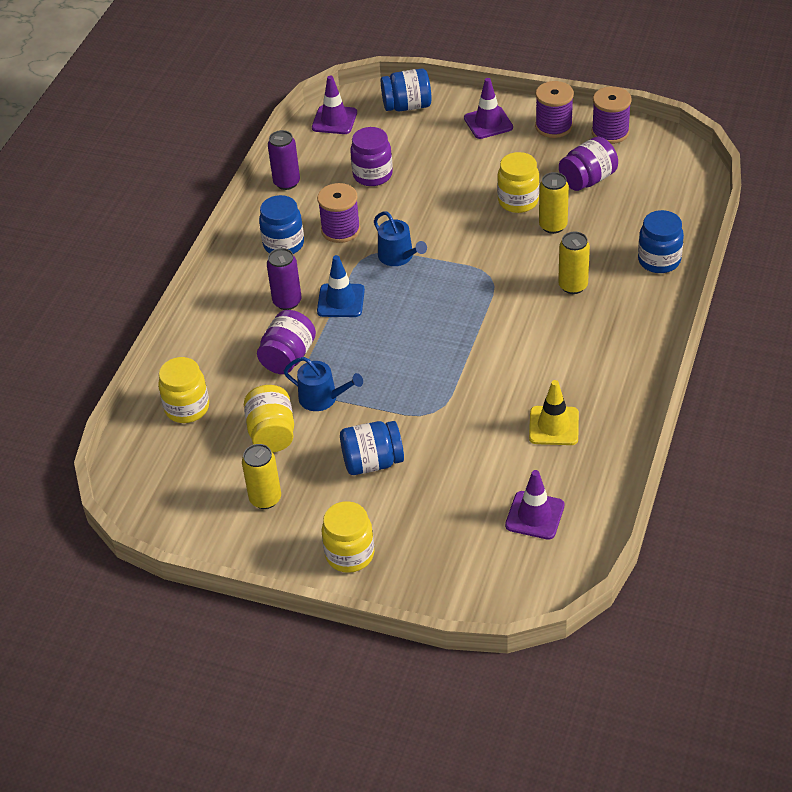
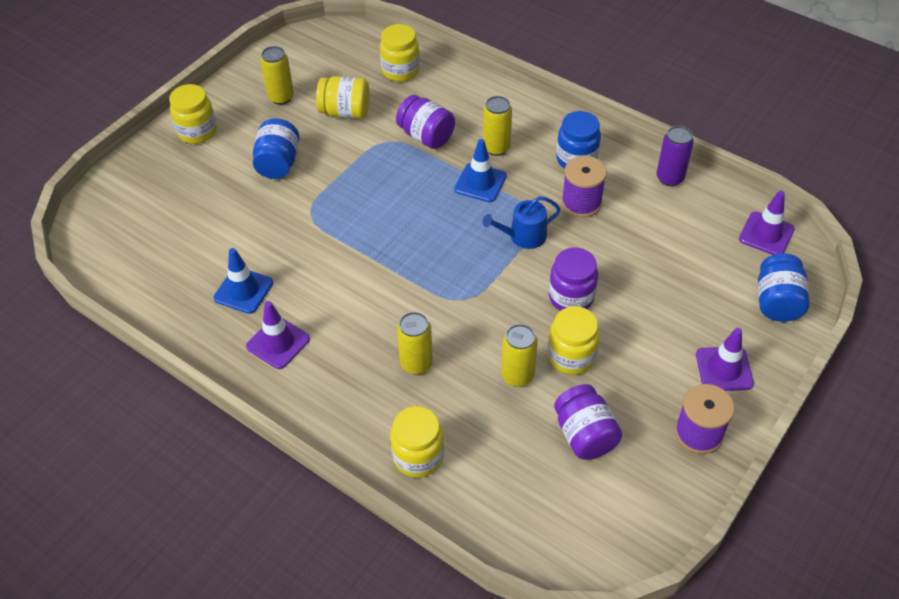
camera: 105 degrees right, 5 degrees up
purple can [267,248,301,310] -> yellow can [483,96,512,156]
blue watering can [284,357,363,411] -> none
purple jar [350,127,393,186] -> purple jar moved to [549,248,598,311]
purple traffic cone [505,470,564,540] -> purple traffic cone moved to [246,301,310,369]
yellow traffic cone [529,380,579,445] -> blue traffic cone [213,248,273,314]
purple spool [592,86,632,144] -> none
blue jar [638,210,684,273] -> yellow jar [390,406,444,478]

